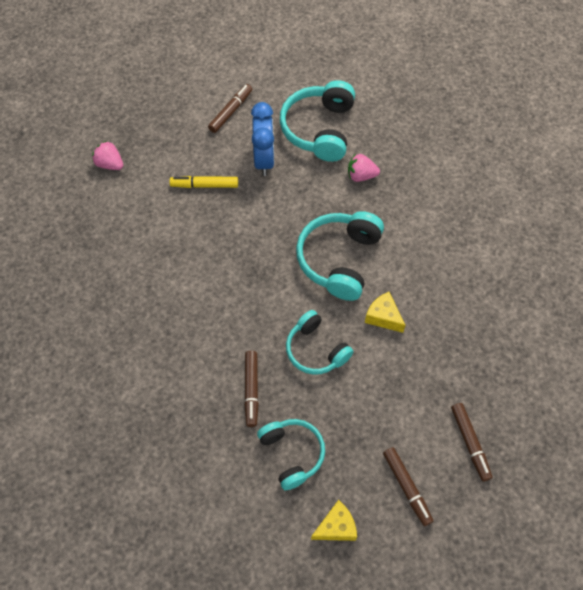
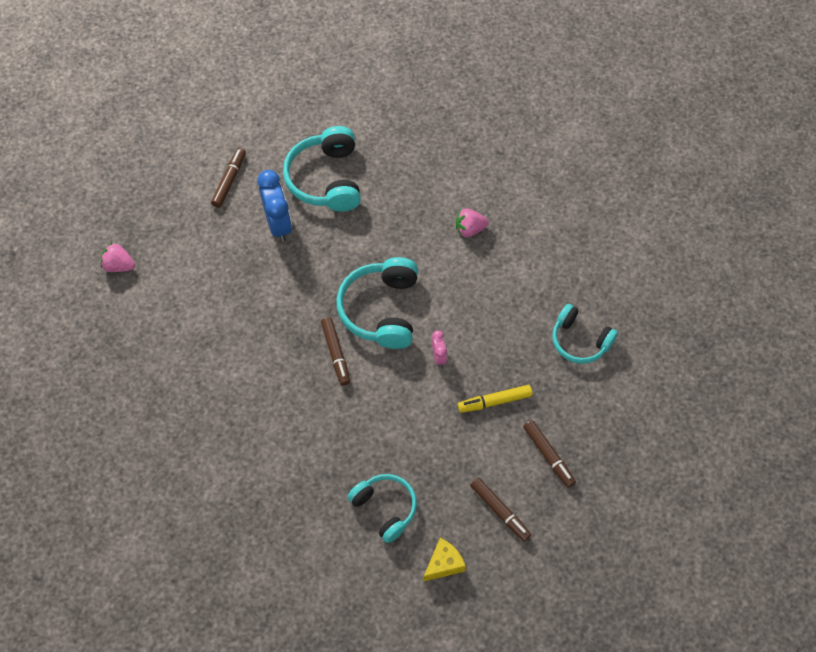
camera: 15 degrees left, 0 degrees up
yellow marker [169,176,238,188] -> yellow marker moved to [458,385,532,413]
brown marker [244,351,259,427] -> brown marker moved to [321,317,350,386]
turquoise headphones [286,310,353,375] -> turquoise headphones moved to [552,304,618,364]
pink strawberry [348,154,380,182] -> pink strawberry moved to [456,208,489,237]
yellow cheese [365,292,406,333] -> pink clock [432,330,447,367]

